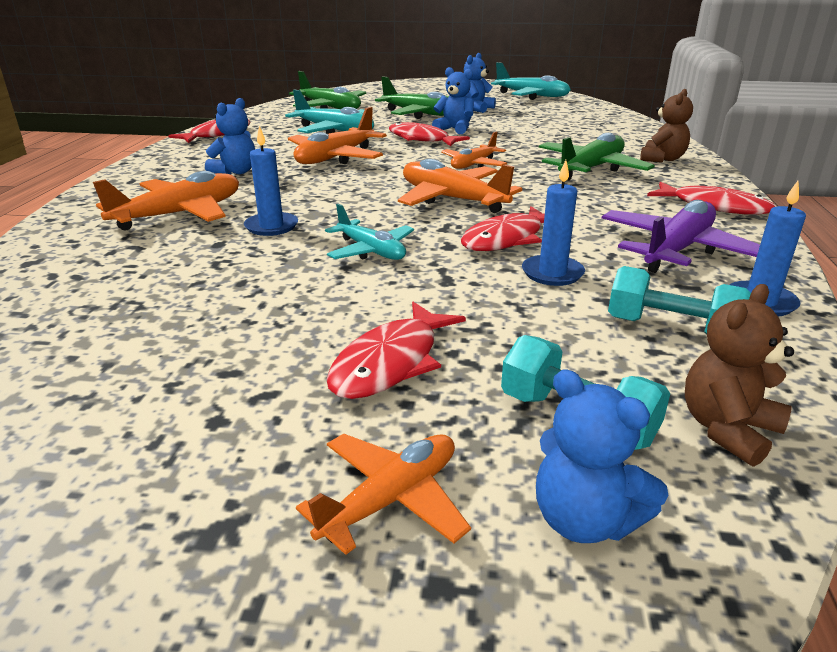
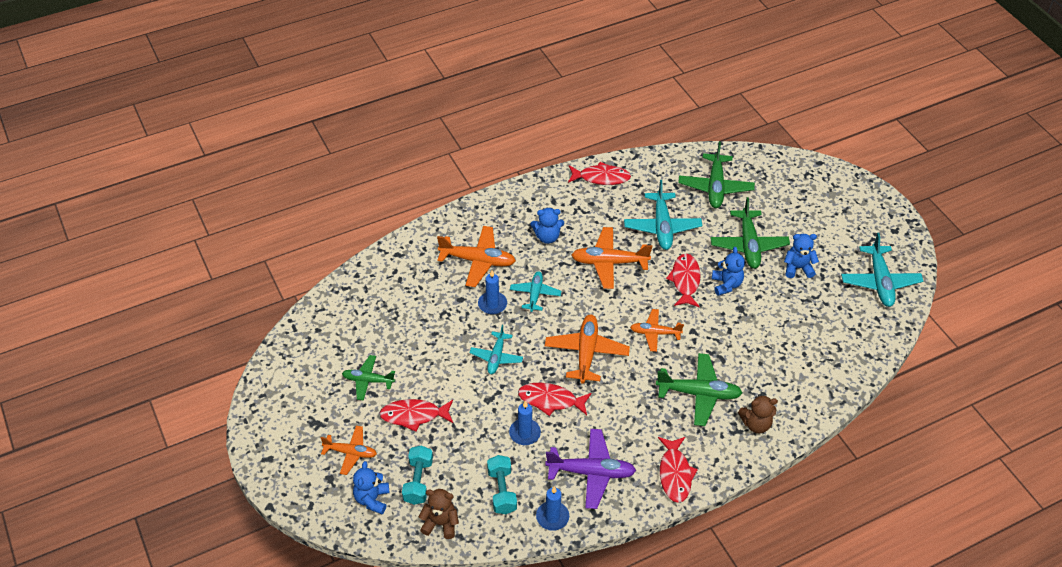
camera: 55 degrees right, 20 degrees up
none -> green plane [342,355,395,401]
none -> turquoise plane [510,271,561,312]

